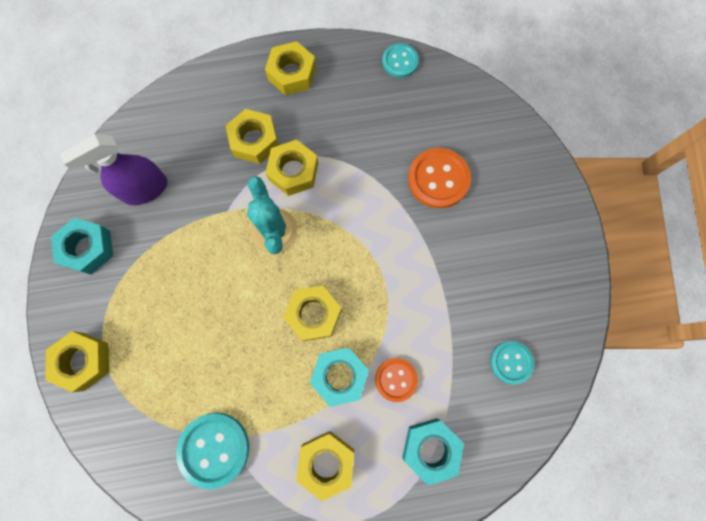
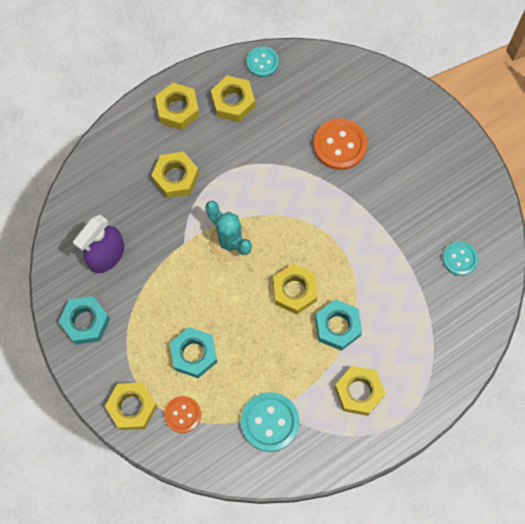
camera: 25 degrees left, 5 degrees down
yellow nut [265,139,318,196] -> yellow nut moved to [211,76,255,122]
orange button [375,358,418,402] -> orange button moved to [164,396,201,433]
turquoise nut [402,418,464,485] -> turquoise nut moved to [170,327,217,378]

